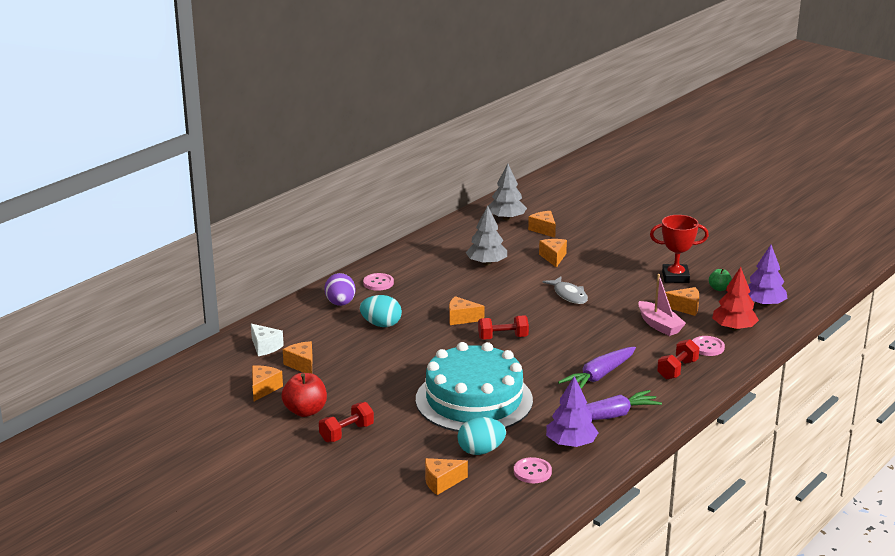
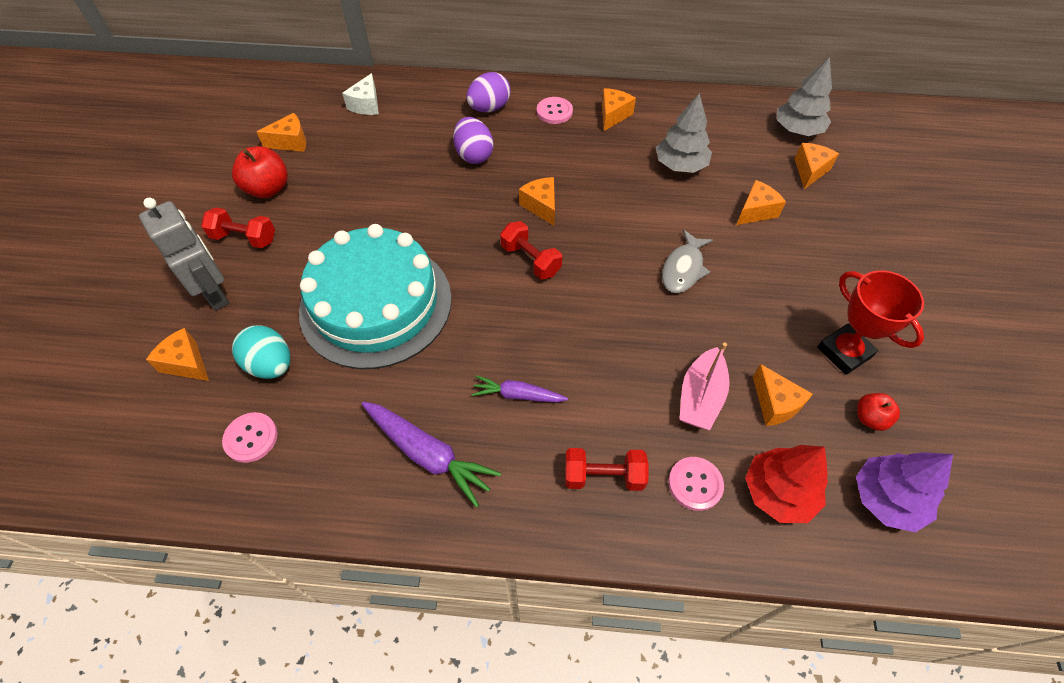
camera: 55 degrees right, 30 degrees up
orange cheese [283,341,313,373] -> orange cheese moved to [602,88,636,131]
turquoise egg [360,295,402,327] -> purple egg [453,117,493,164]
purple tree [546,376,599,447] -> none
purple carrot [558,347,636,389] -> purple carrot [471,375,568,402], size x0.62
green apple [709,268,732,291] -> red apple [857,393,900,431]
none -> grey robot [139,198,229,311]

